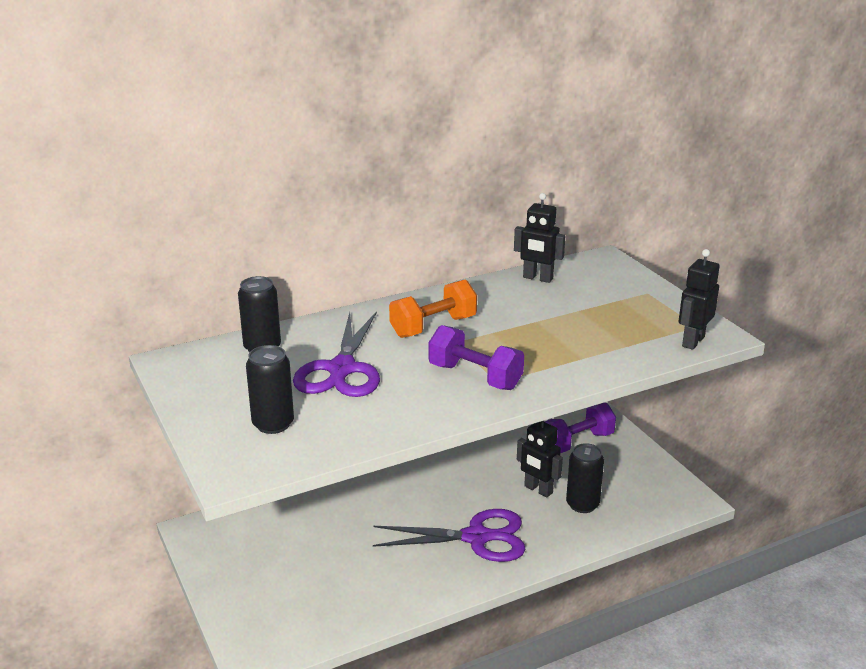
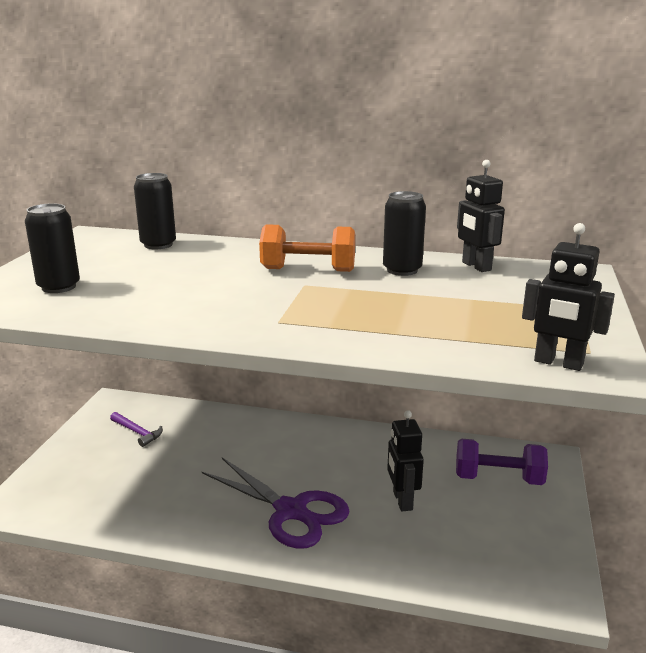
camera: 40 degrees right, 5 degrees down
purple scissors [293,311,380,397] -> none
purple dumbbell [428,325,524,390] -> none
black can [566,443,604,513] -> black can moved to [383,191,426,276]
black robot [679,249,720,350] -> black robot turned 135 degrees counterclockwise [522,223,615,371]
none -> purple hammer [110,412,163,447]

